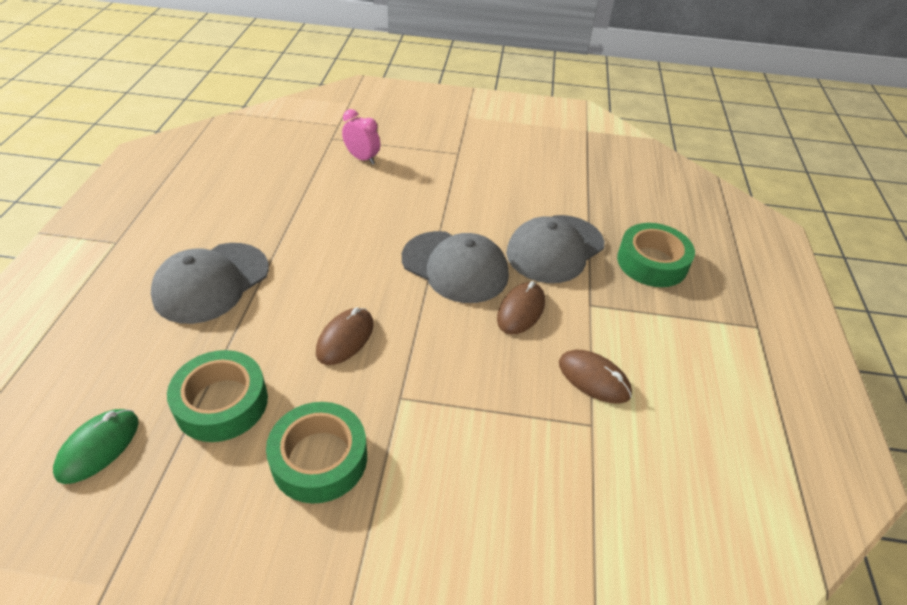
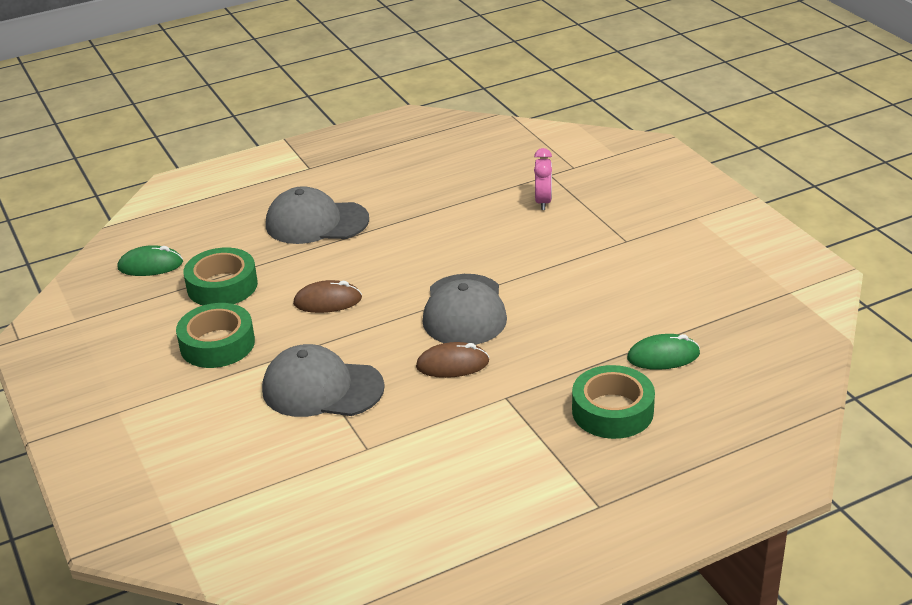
camera: 60 degrees right, 10 degrees down
grey cap [506,215,604,283] -> grey cap moved to [262,344,385,417]
brown mouse [559,350,632,404] -> none
none -> green mouse [627,334,700,370]

